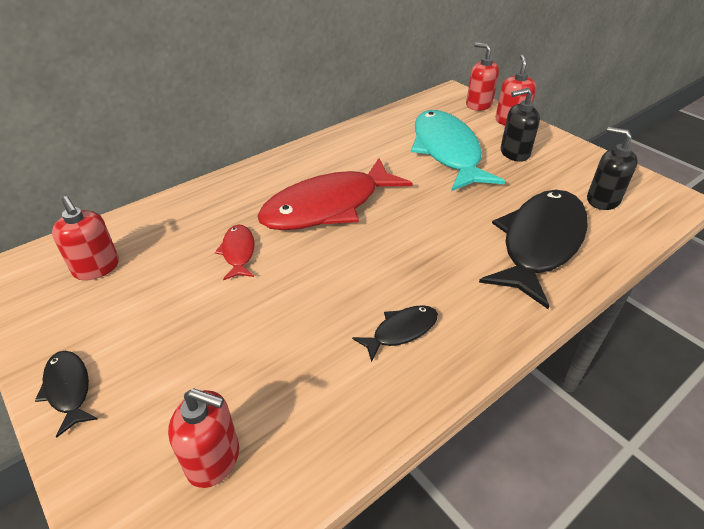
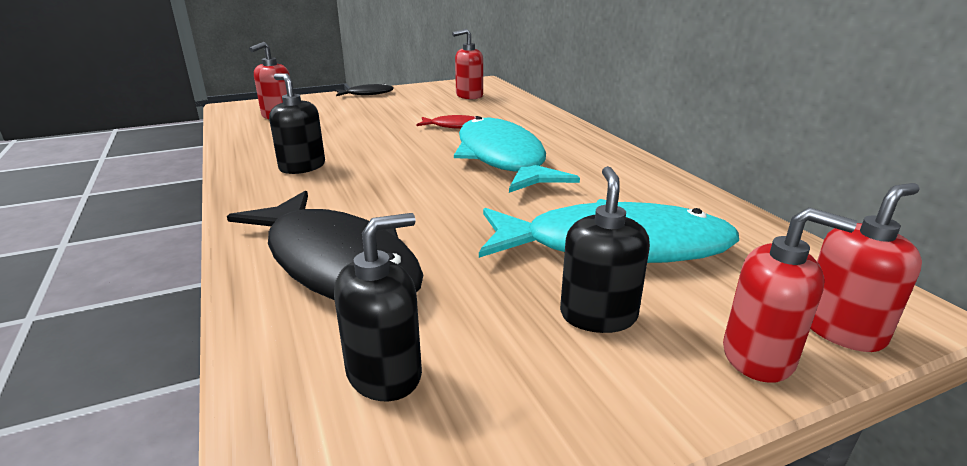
camera: 105 degrees right, 15 degrees down
red fish [257,158,413,230] -> turquoise fish [454,116,580,193]
black fish [352,305,438,362] -> black soap dispenser [269,73,325,174]

